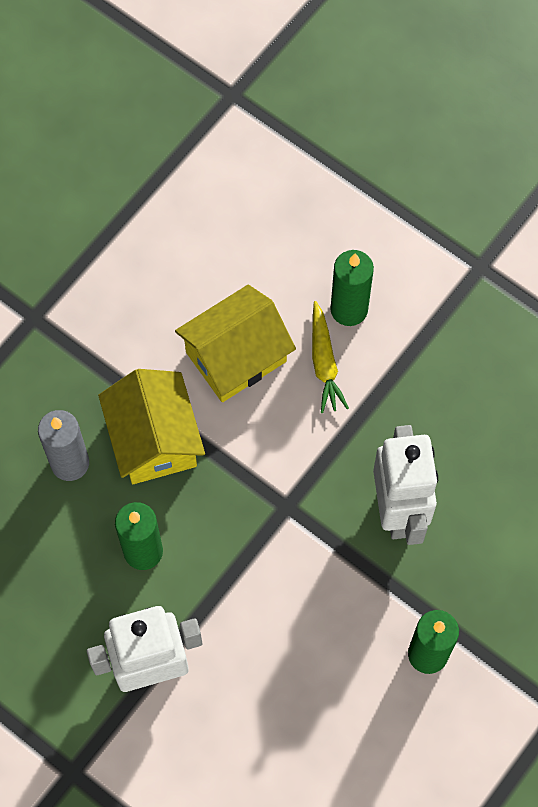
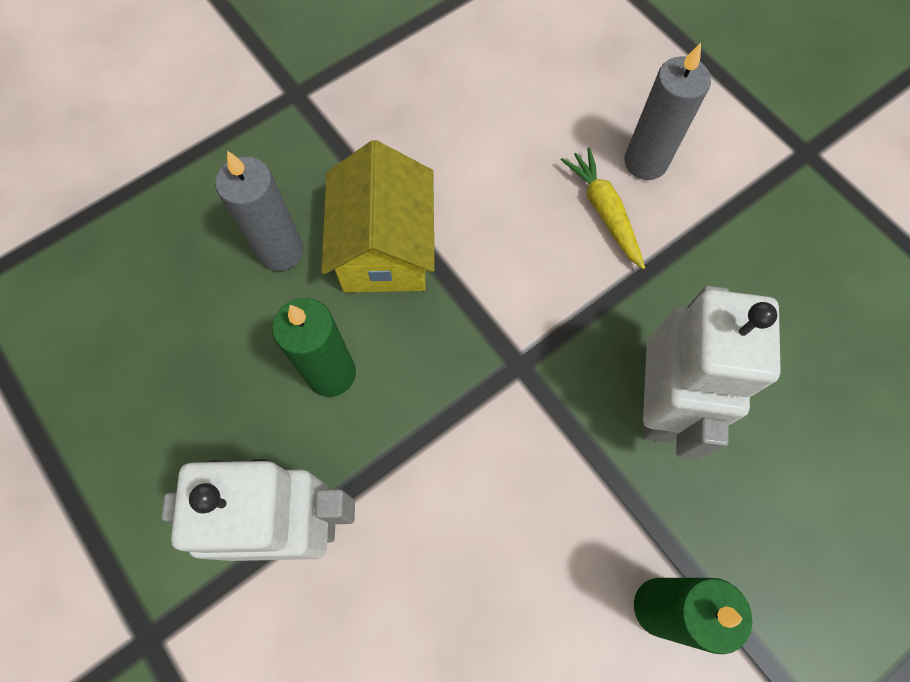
camera: 15 degrees right, 0 degrees up
yellow house [175,284,296,402] -> none
yellow carrot [312,301,349,413] -> yellow carrot turned 150 degrees clockwise [561,147,645,269]
green candle [330,250,374,326] -> grey candle [625,43,711,180]

